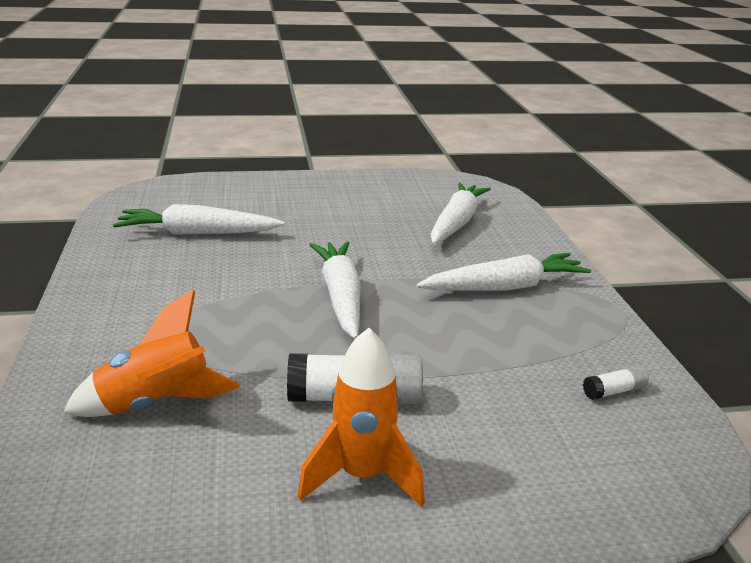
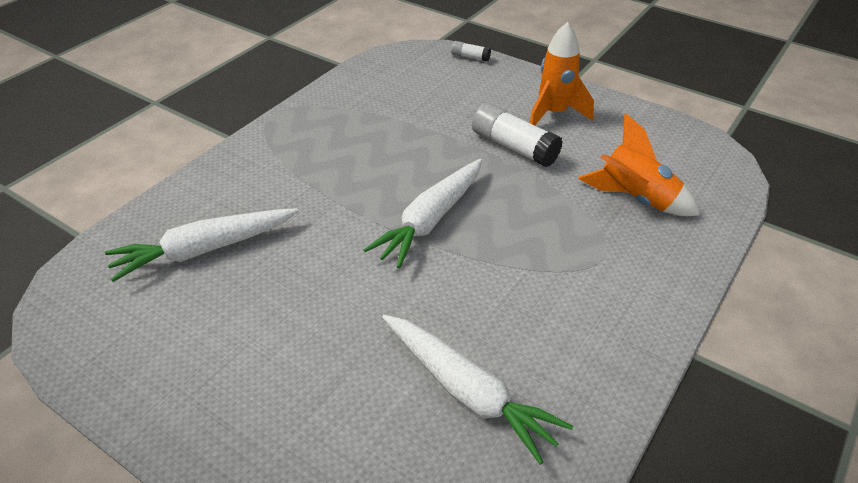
camera: 135 degrees left, 15 degrees up
white carrot [416,253,591,291] -> none
white glue stick [583,365,649,400] -> white glue stick moved to [451,41,491,62]

